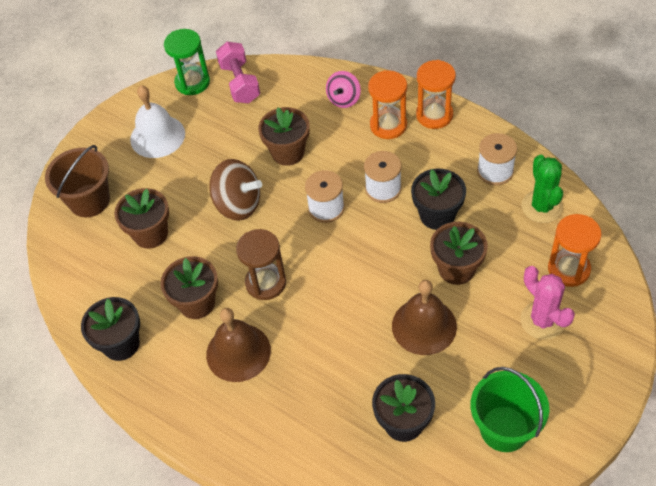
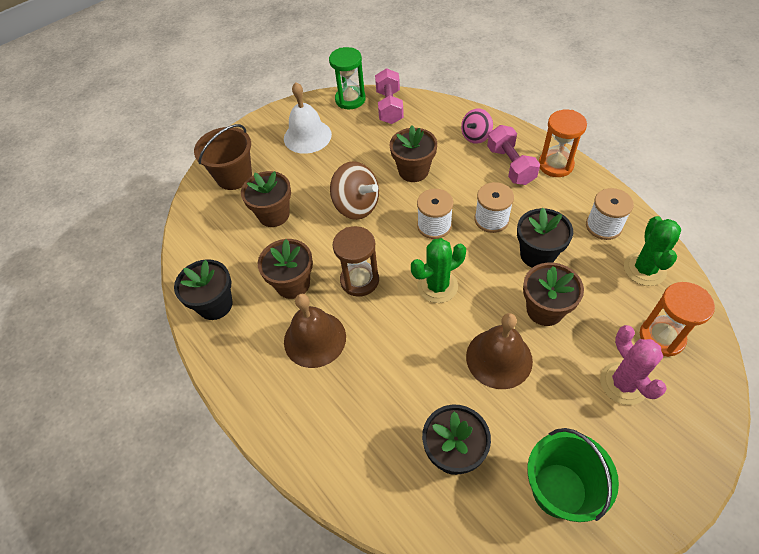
camera: 15 degrees right, 0 degrees up
orange hourglass [368,70,407,139] -> pink dumbbell [487,125,540,185]
none -> green cactus [411,238,466,303]

